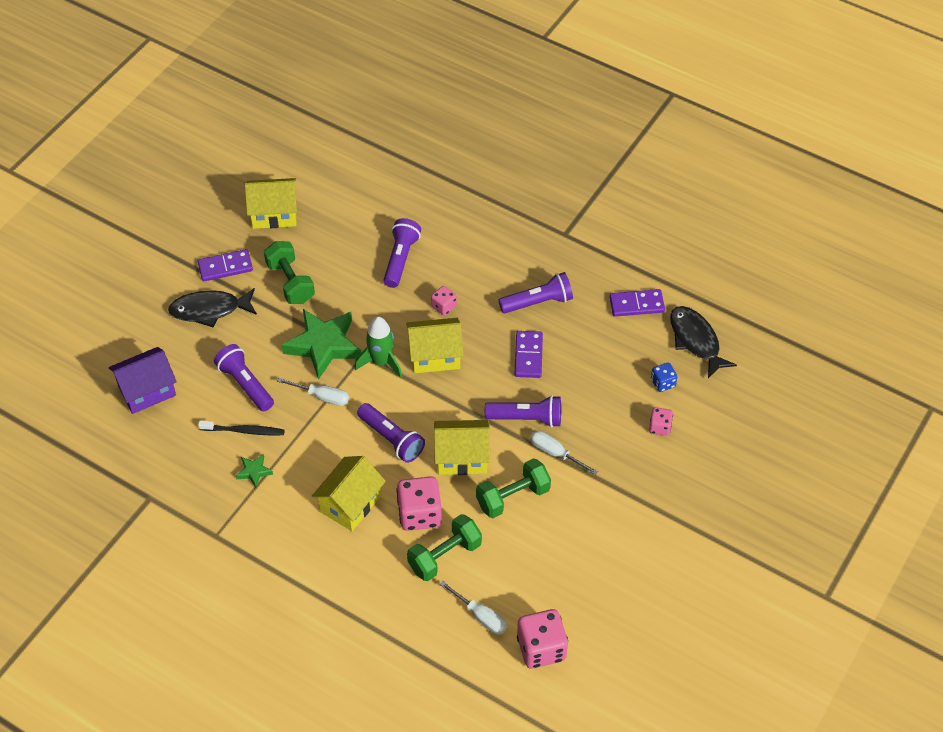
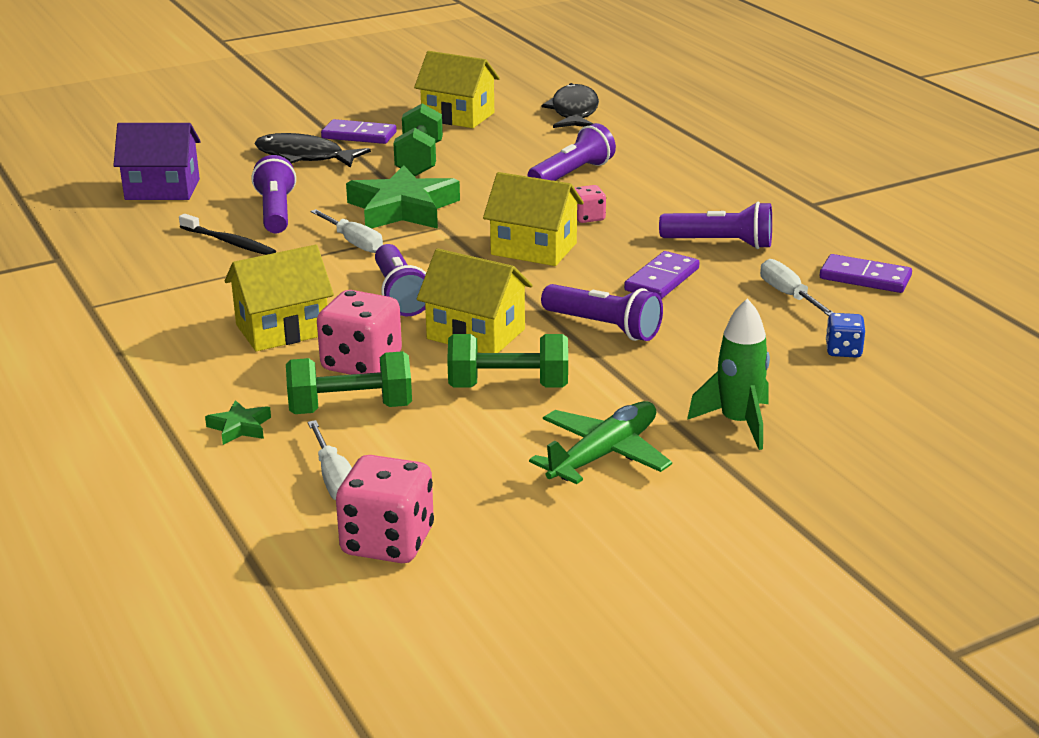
camera: 30 degrees right, 25 degrees down
green star [236,454,273,488] -> green star moved to [205,400,271,445]
green rocket [355,317,402,378] -> green rocket moved to [687,298,770,450]
white screwdriver [530,431,598,475] -> white screwdriver moved to [760,259,834,316]
pink dice [649,407,673,436] -> none
black fish [670,306,737,378] -> black fish moved to [542,83,599,128]
none -> green plane [529,401,672,484]

